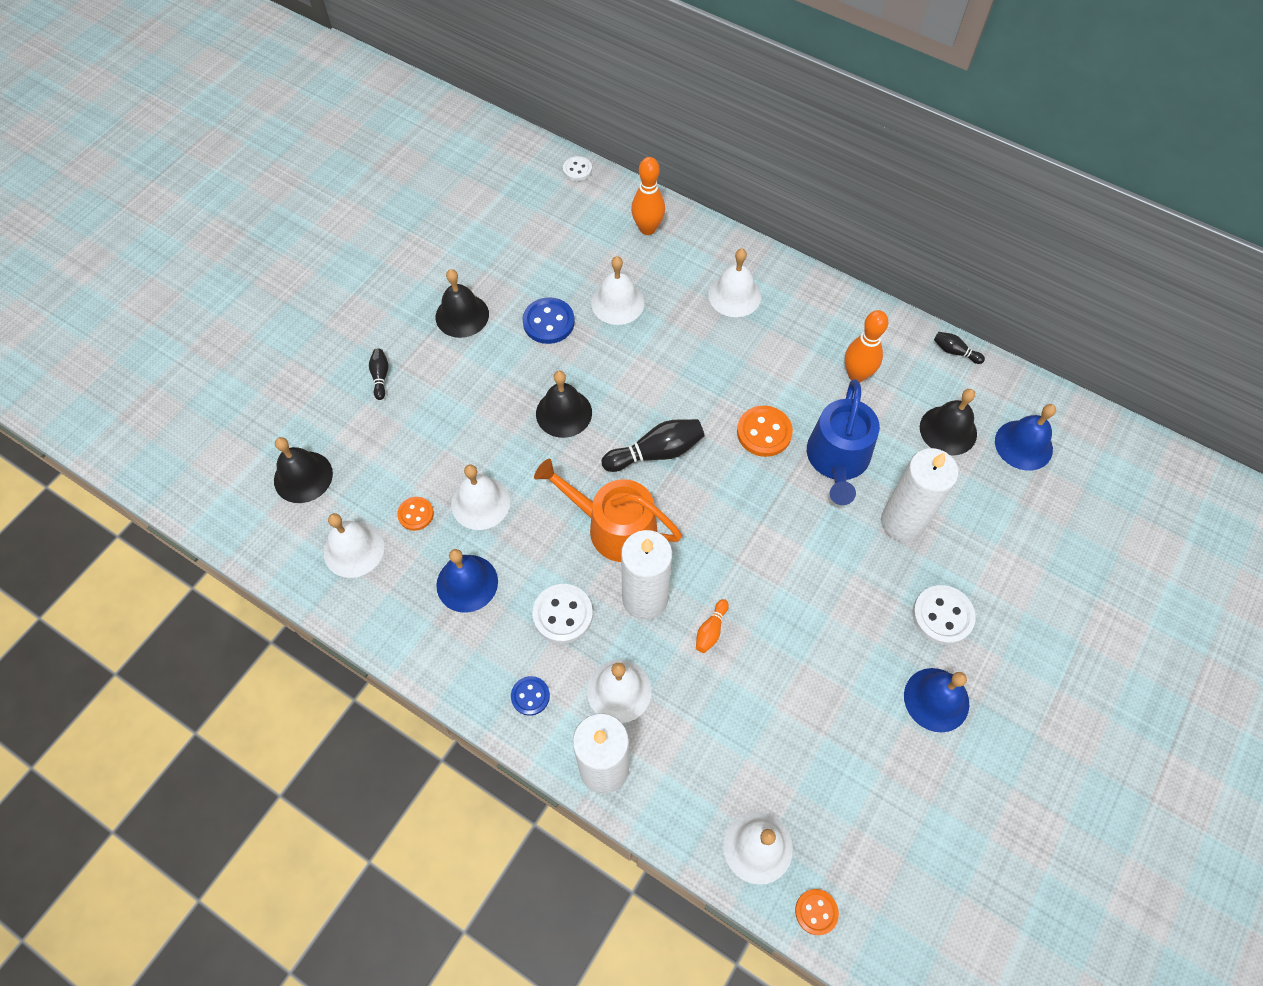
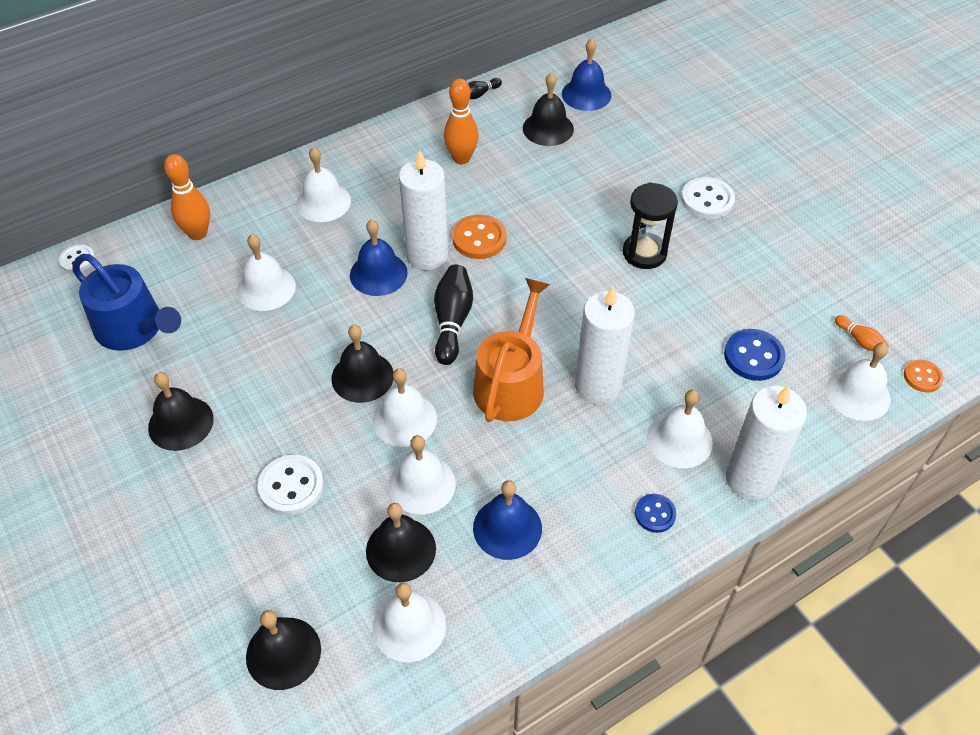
camera: 65 degrees left, 10 degrees down
black bowling pin [369,349,389,400] -> none
orange button [397,497,434,531] -> black bell [366,503,436,582]
blue button [522,297,575,344] -> blue button moved to [724,329,786,381]
white button [532,584,593,643] -> white button moved to [258,455,324,515]
orange watering can [534,459,682,562] -> orange watering can turned 150 degrees clockwise [473,278,550,422]
orange bowling pin [696,599,729,653] -> orange bowling pin moved to [835,315,888,351]
blue watering can [807,379,880,505] -> blue watering can moved to [72,254,181,351]
white candle [881,448,959,542] -> white candle moved to [399,150,448,271]
blue bell [904,668,969,732] -> blue bell moved to [350,219,408,296]
none -> white bell [373,368,437,447]
none -> black hourglass [623,182,678,269]

